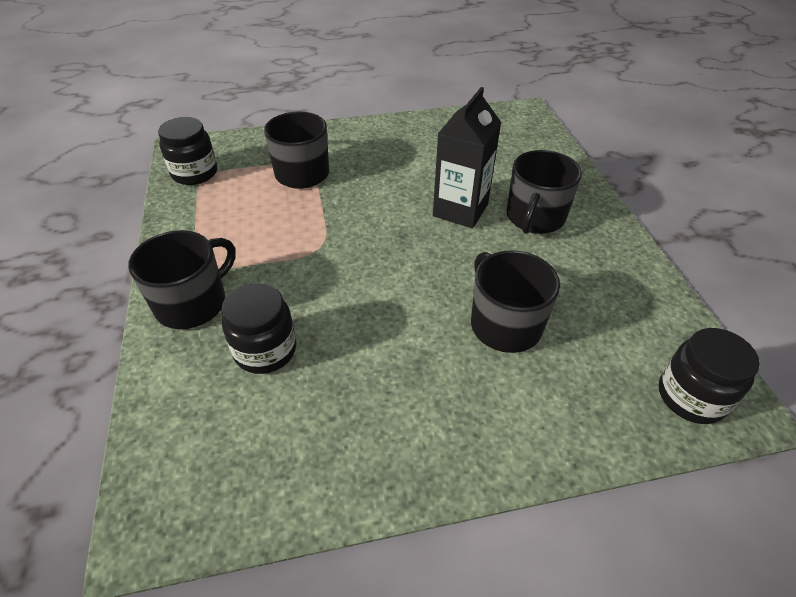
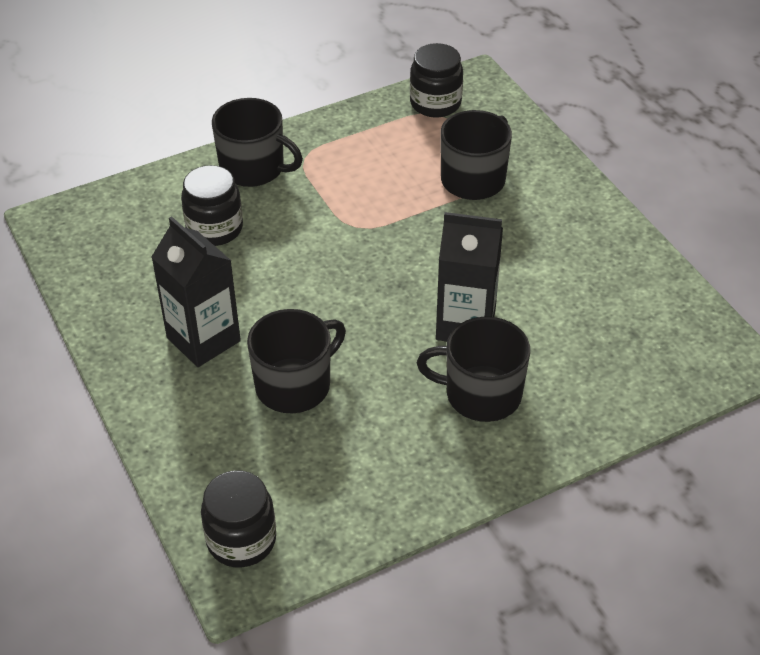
camera: 75 degrees right, 0 degrees up
none -> black carton [151,216,241,367]

